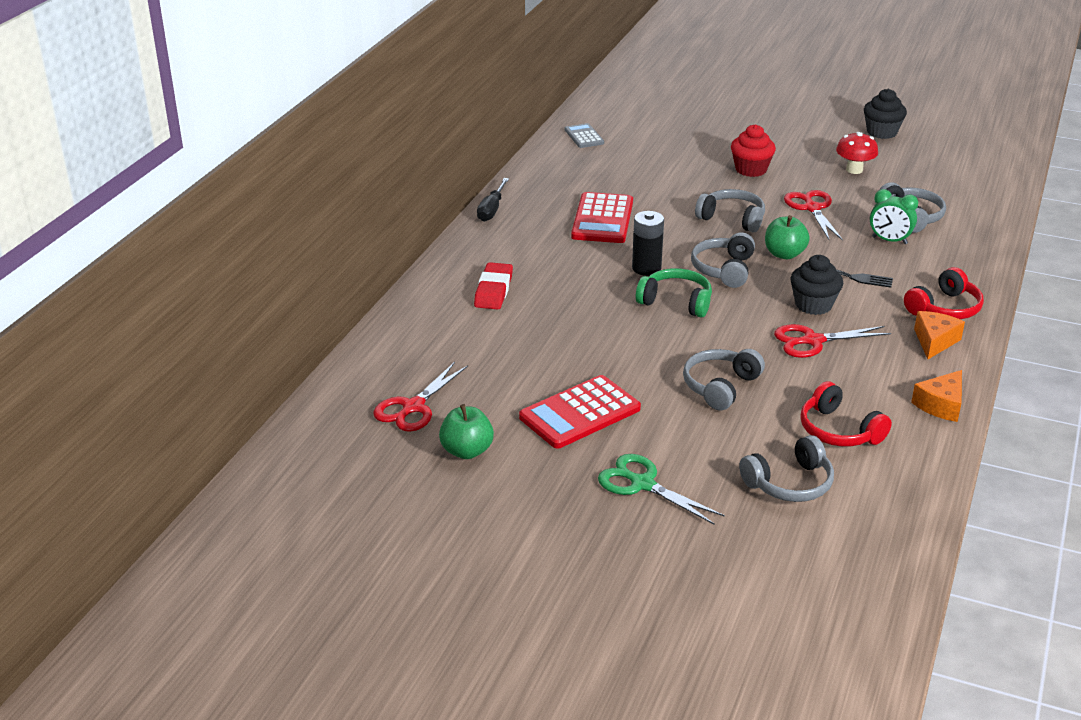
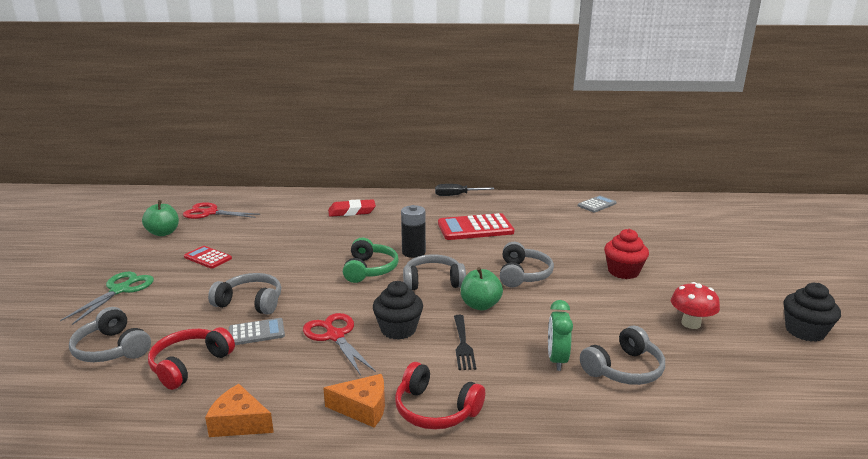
camera: 70 degrees right, 10 degrees down
red calculator [519,375,641,449] -> red calculator [184,246,232,269], size x0.56
red scissors [784,190,843,241] -> none
none -> grey calculator [229,318,285,345]

